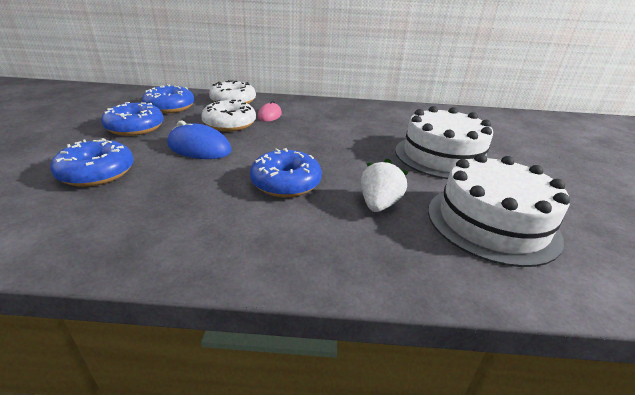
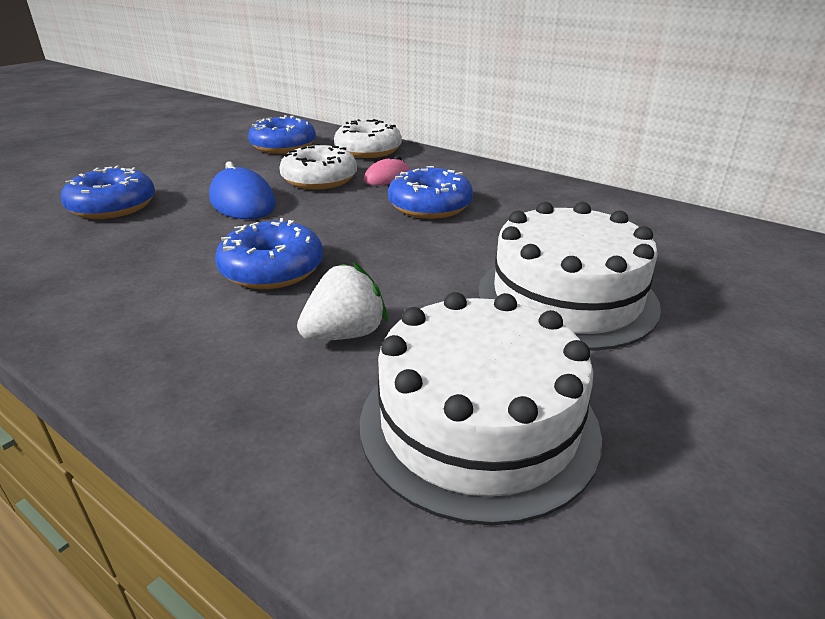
camera: 35 degrees right, 0 degrees up
blue donut [101,102,164,136] -> blue donut moved to [388,166,473,219]

